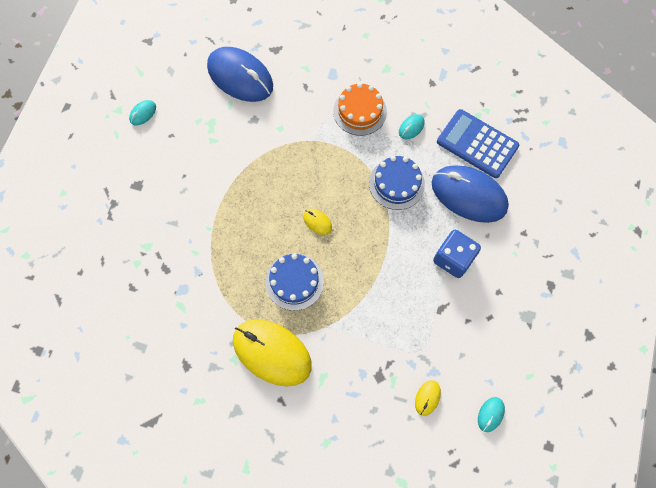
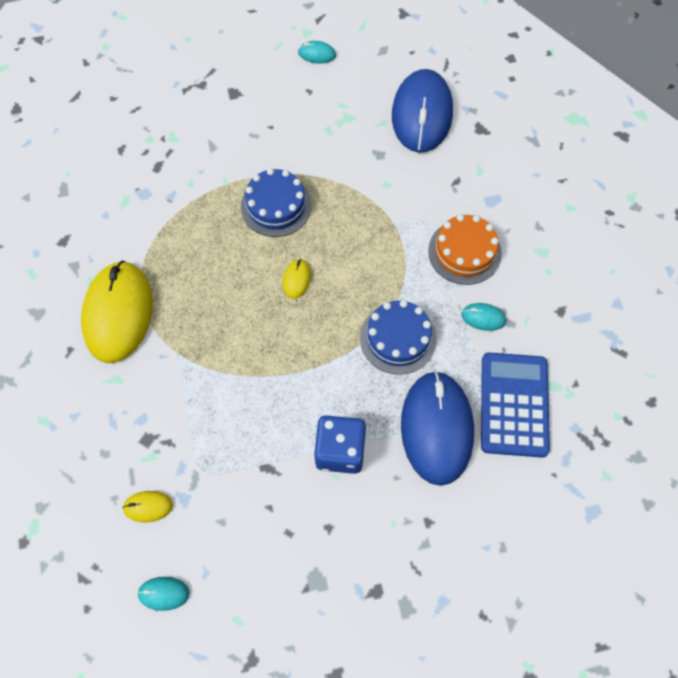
camera: 60 degrees right, 5 degrees down
blue cake [265,253,324,311] -> blue cake moved to [241,168,312,237]

